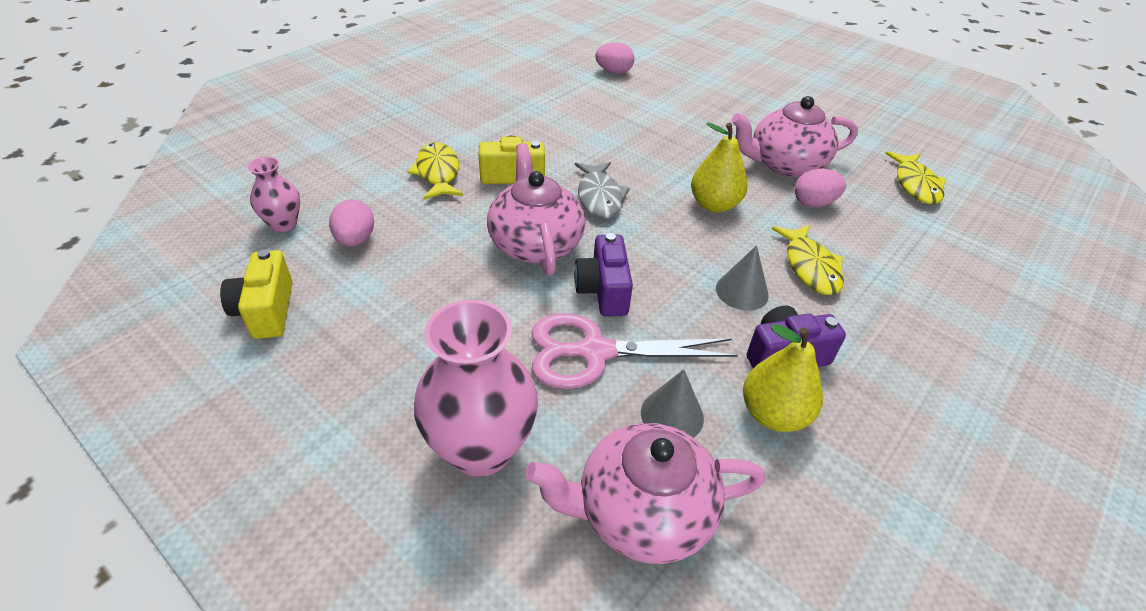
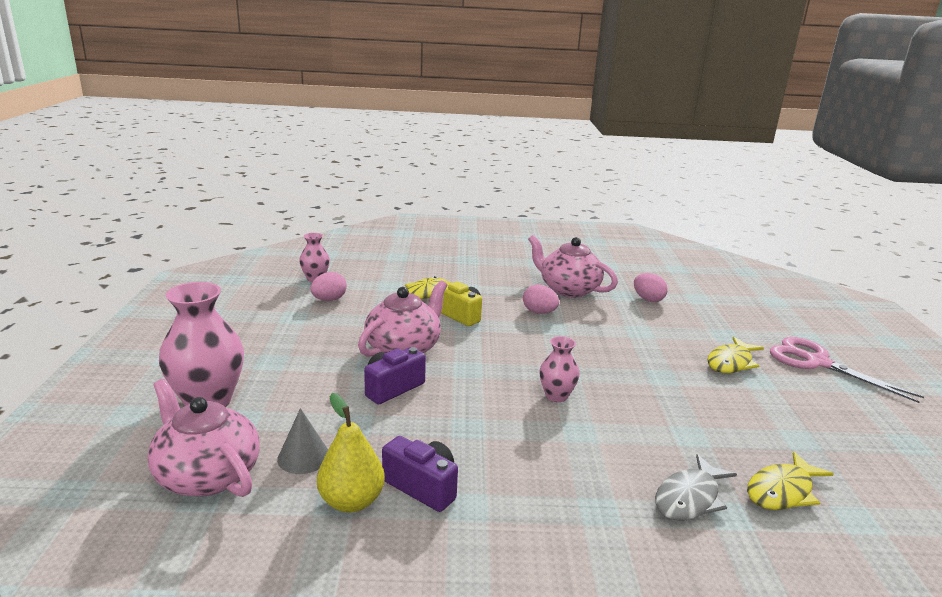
camera: 50 degrees right, 20 degrees down
yellow camera [220,249,293,339] -> none
pink scissors [531,313,738,389] -> pink scissors moved to [770,337,924,403]
grey fish [575,162,630,219] -> grey fish moved to [655,454,737,521]
yellow pear [691,122,748,213] -> pink vase [539,336,580,402]
grey cone [716,245,769,311] -> none
pink teapot [732,96,858,177] -> pink teapot moved to [528,235,618,297]
yellow fish [772,225,844,295] -> yellow fish moved to [707,337,764,373]
pink egg [794,168,846,207] -> pink egg moved to [523,284,559,314]

